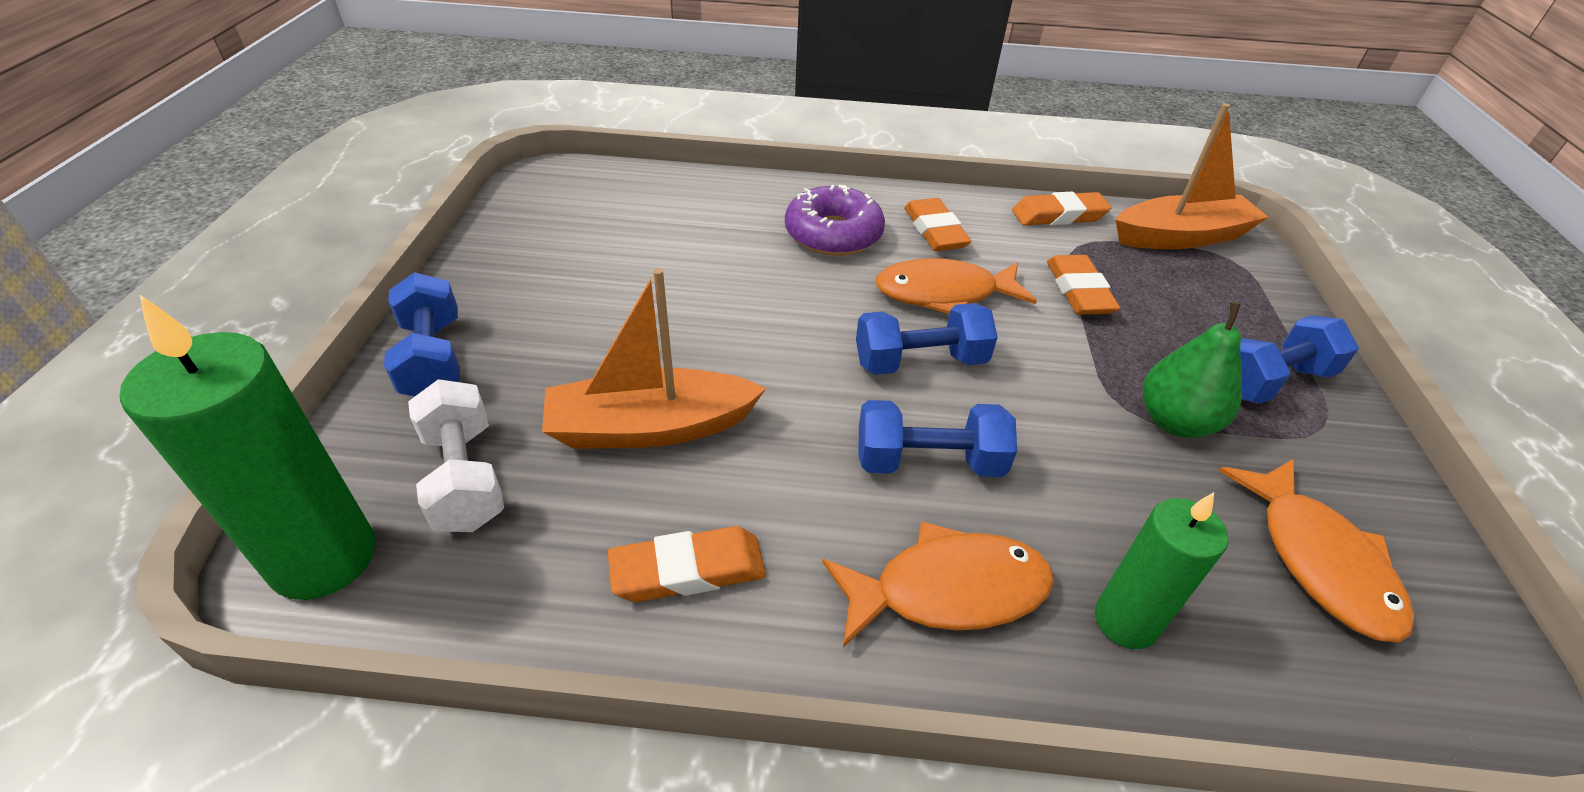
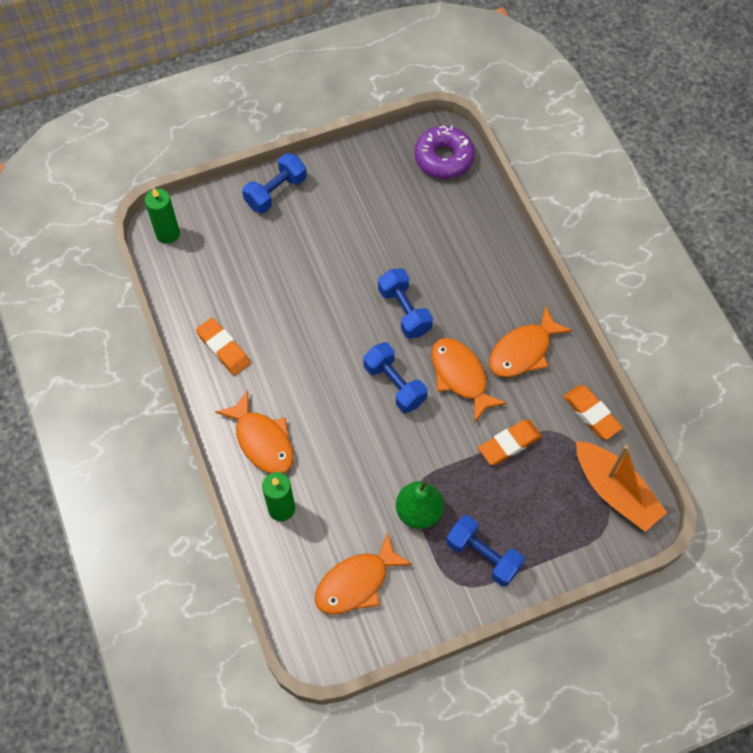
camera: 65 degrees right, 20 degrees up
green candle [120,295,376,600] -> green candle [145,188,180,244], size x0.62
white dumbbell [408,379,504,532] -> none
orange boat [542,268,766,449] -> none
purple donut [785,185,885,256] -> purple donut moved to [415,126,475,179]
blue dumbbell [859,400,1017,477] -> blue dumbbell moved to [378,268,433,339]
orange eraser [904,198,971,251] -> orange fish [489,305,573,377]

